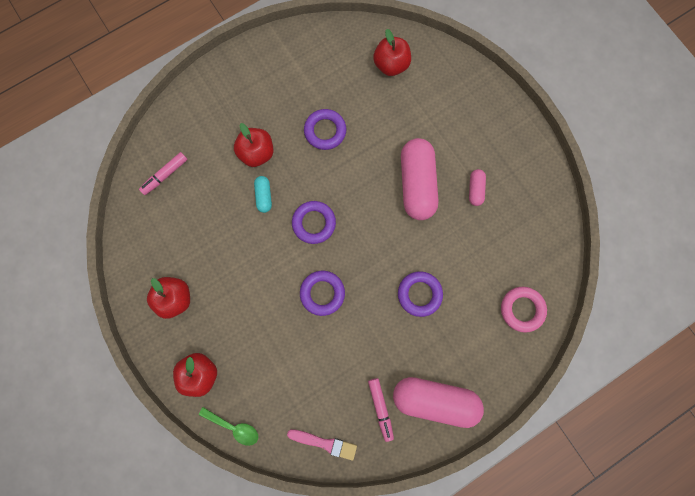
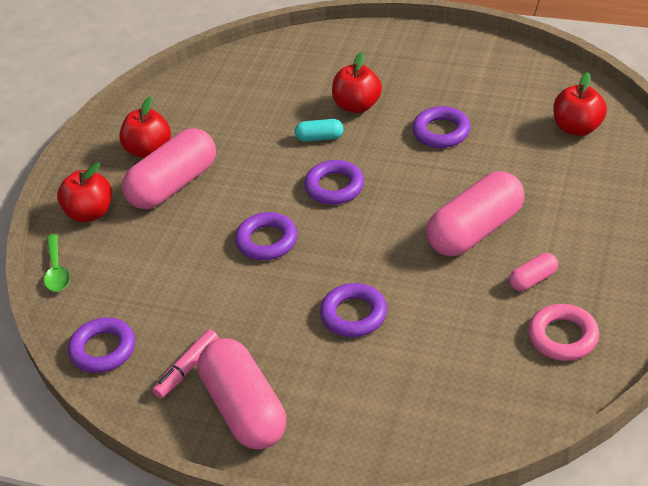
camera: 55 degrees right, 35 degrees down
pink marker [139,152,188,195] -> none
turquoise capsule [254,176,272,213] -> turquoise capsule turned 45 degrees clockwise [295,119,344,142]
pink brush [287,429,357,461] -> purple ring [68,317,135,373]
pink ring [501,287,547,333] -> pink ring moved to [528,304,599,361]
none -> pink capsule [122,128,216,209]

